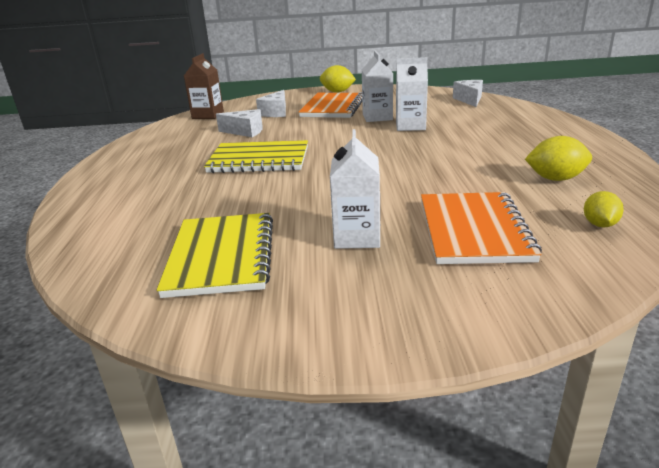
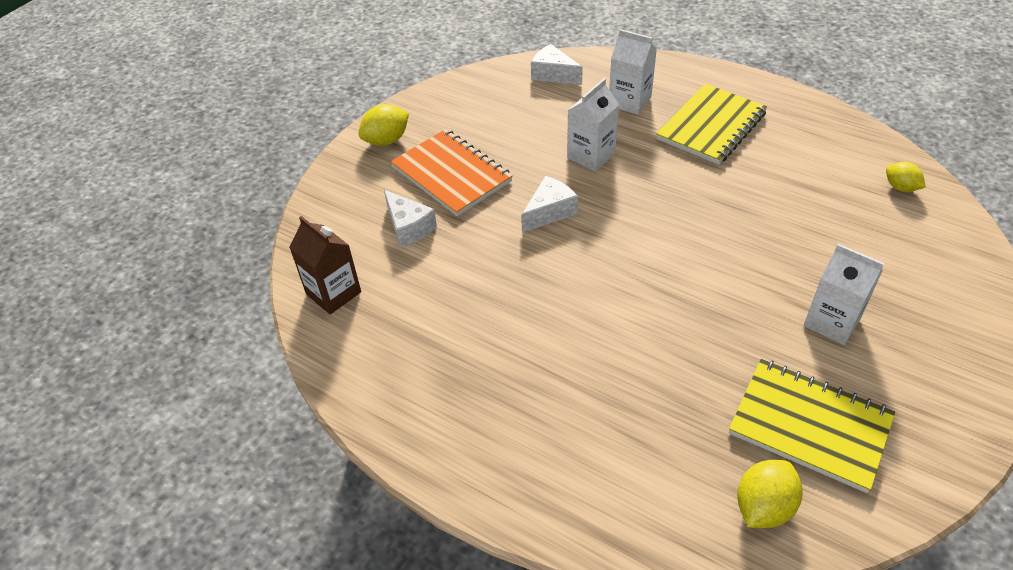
camera: 55 degrees left, 20 degrees up
yellow notebook [204,140,308,173] -> yellow notebook moved to [656,84,767,165]
white cheese [216,109,263,137] -> white cheese moved to [521,176,578,233]
white carton [362,50,393,122] -> white carton moved to [609,29,657,115]
orange notebook [421,192,542,264] -> none
yellow lemon [525,136,592,181] -> yellow lemon moved to [737,460,803,528]

